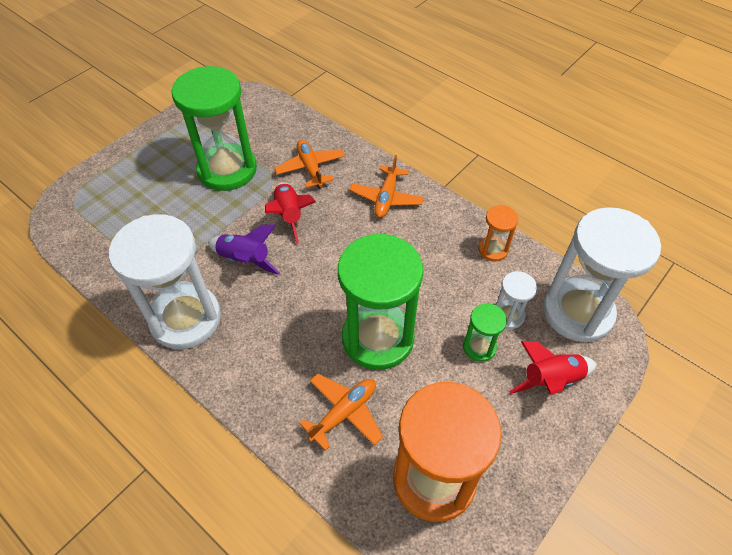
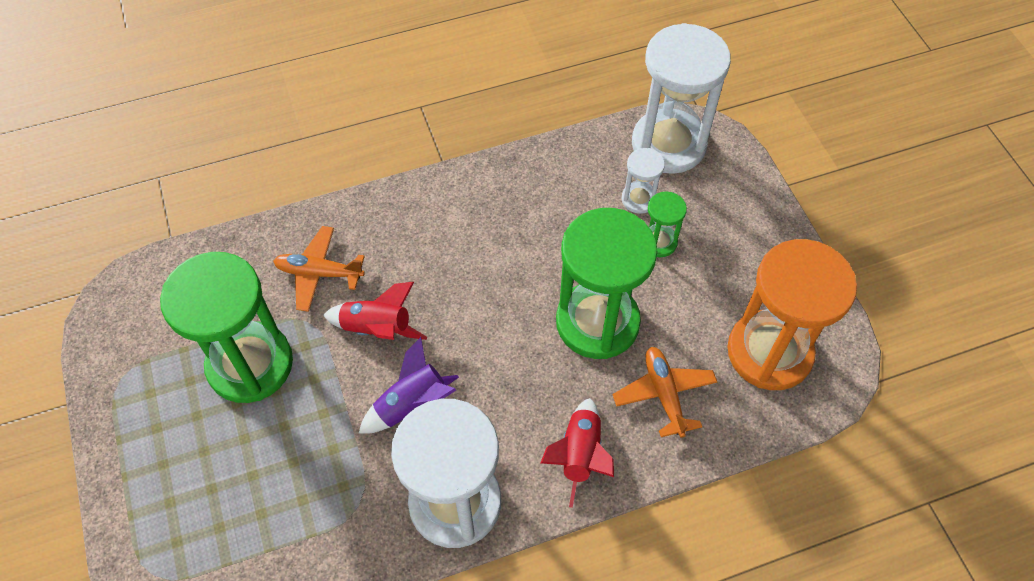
camera: 60 degrees left, 5 degrees up
orange plane [350,155,424,218] -> none
orange hourglass [478,205,518,261] -> none
red rocket [509,341,597,395] -> red rocket moved to [541,398,614,508]

